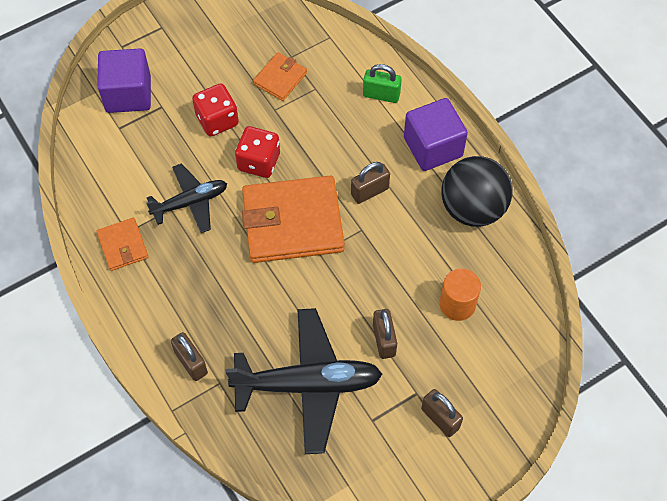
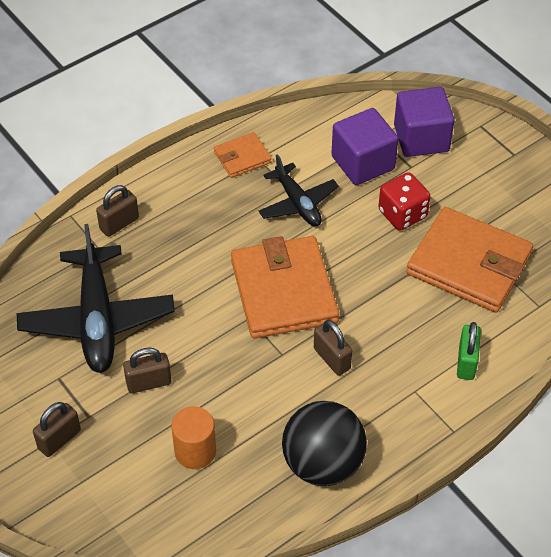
camera: 85 degrees right, 10 degrees down
red dice [235,126,280,178] -> none
orange wallet [253,52,307,101] -> orange wallet [406,207,533,313], size x2.04
purple cube [404,98,468,171] -> purple cube moved to [331,108,398,185]

